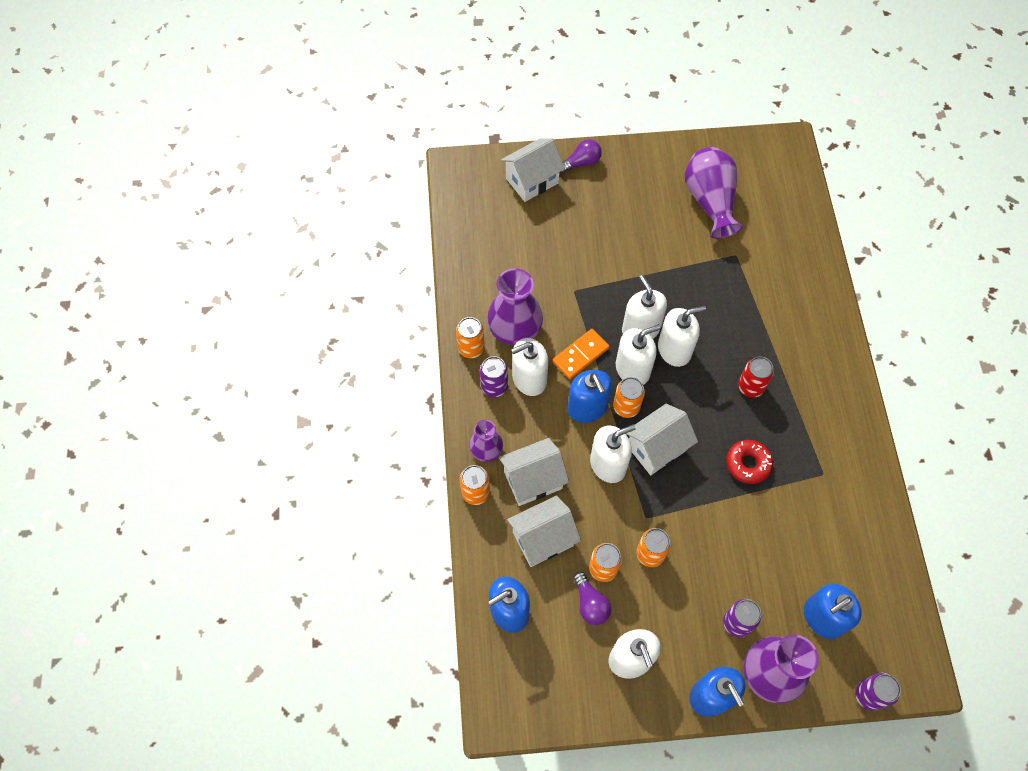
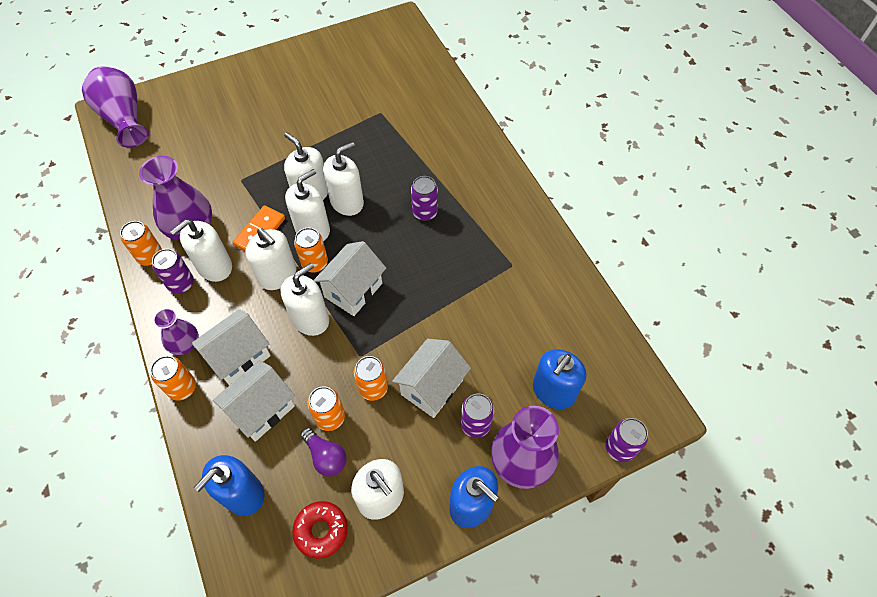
camera: 20 degrees left, 5 degrees down
white house [501,138,565,202] -> white house moved to [392,339,471,418]
purple light bulb [560,139,602,173] -> none
blue soap dispenser [567,370,612,423] -> white soap dispenser [246,228,296,290]
purple vase [684,147,743,239] -> purple vase moved to [82,66,149,147]
red donut [726,440,773,484] -> red donut moved to [292,501,348,559]
red can [738,356,774,398] -> purple can [411,176,438,221]

